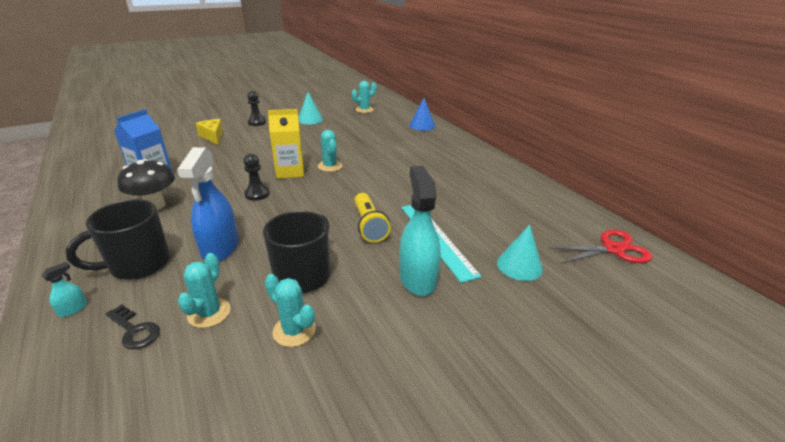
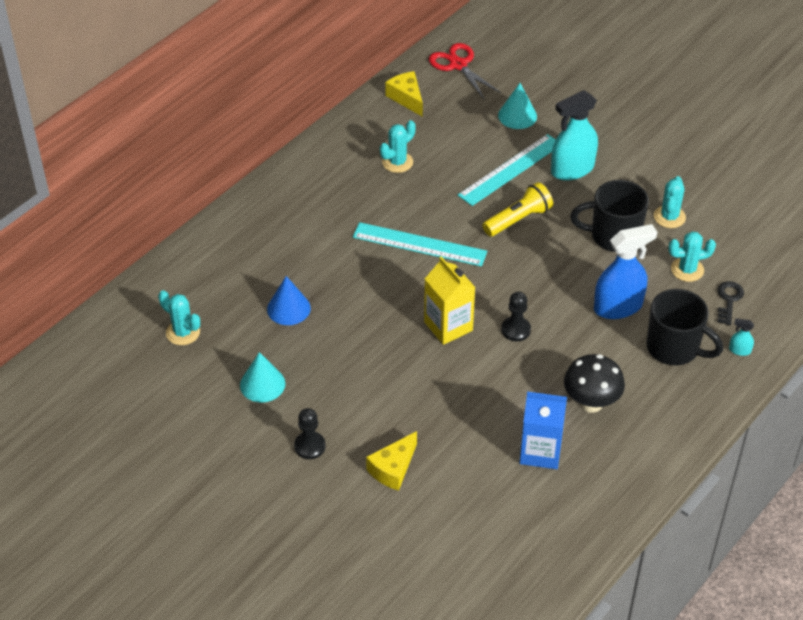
camera: 110 degrees left, 15 degrees up
turquoise cactus [318,130,342,172] -> turquoise cactus moved to [380,120,416,173]
blue cone [409,98,435,131] -> blue cone moved to [267,276,311,325]
none -> turquoise ruler [353,222,487,267]
none -> yellow cheese [385,71,423,117]

